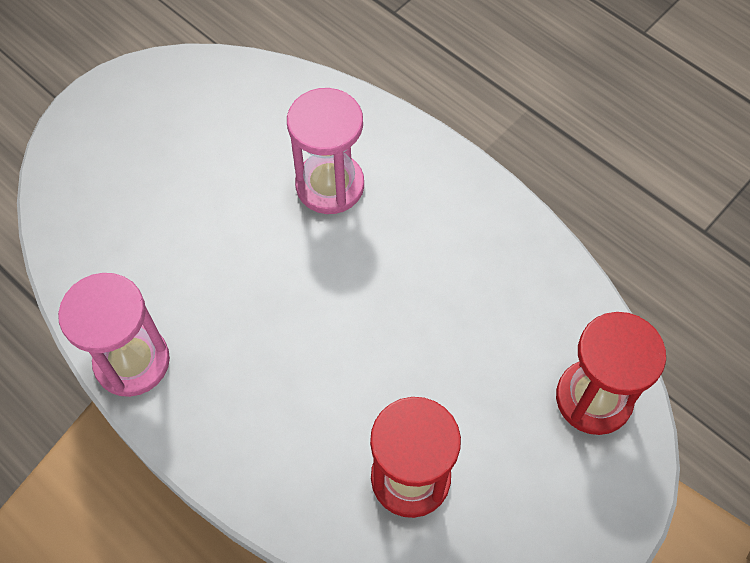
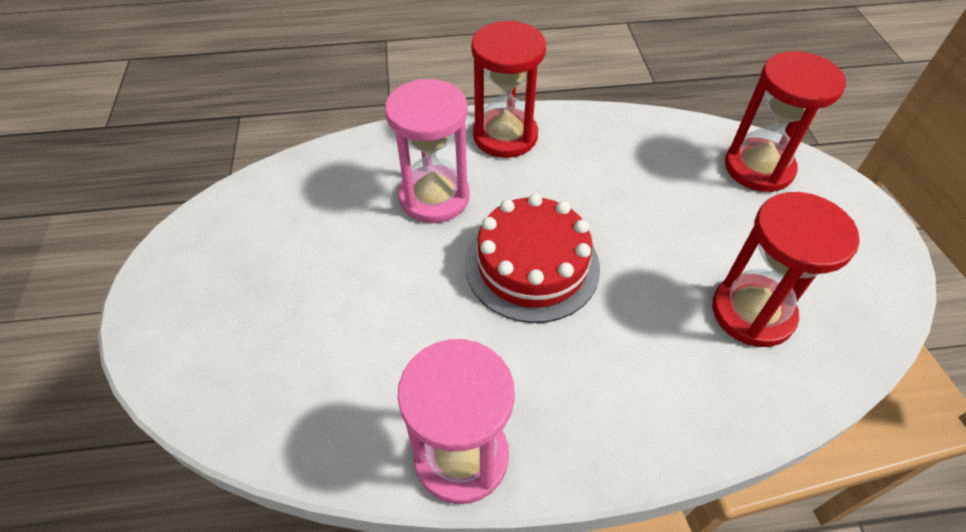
camera: 50 degrees left, 10 degrees down
none -> red cake [465,194,600,323]
none -> red hourglass [471,21,546,158]

